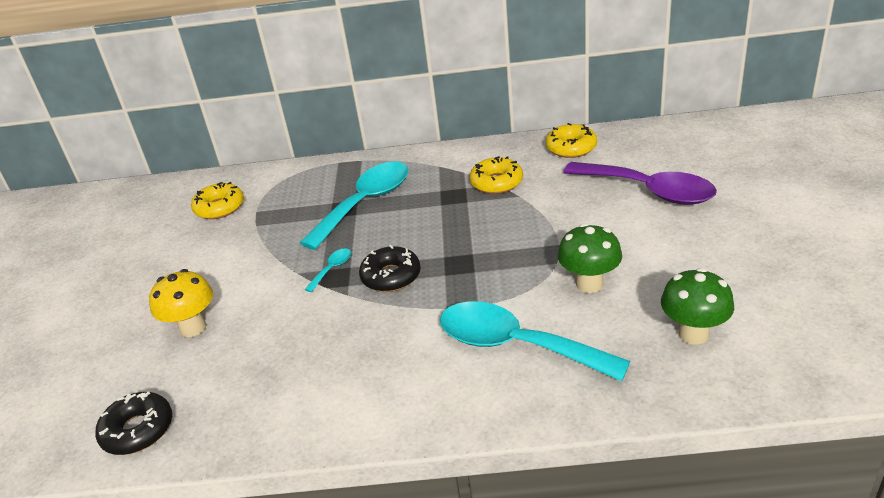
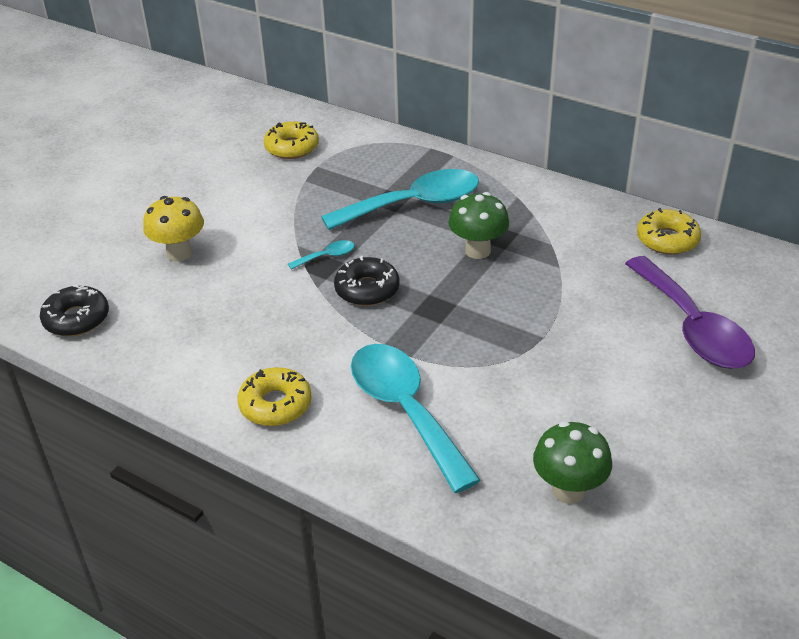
camera: 30 degrees right, 5 degrees up
yellow donut [470,156,523,194] -> yellow donut moved to [237,367,312,426]
green mushroom [558,223,622,293] -> green mushroom moved to [449,192,509,259]

